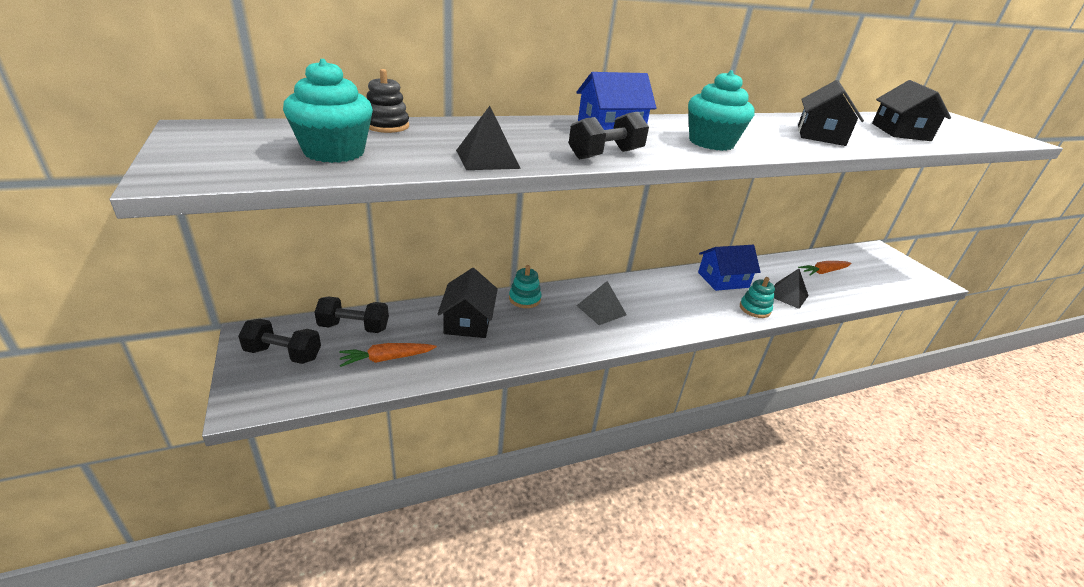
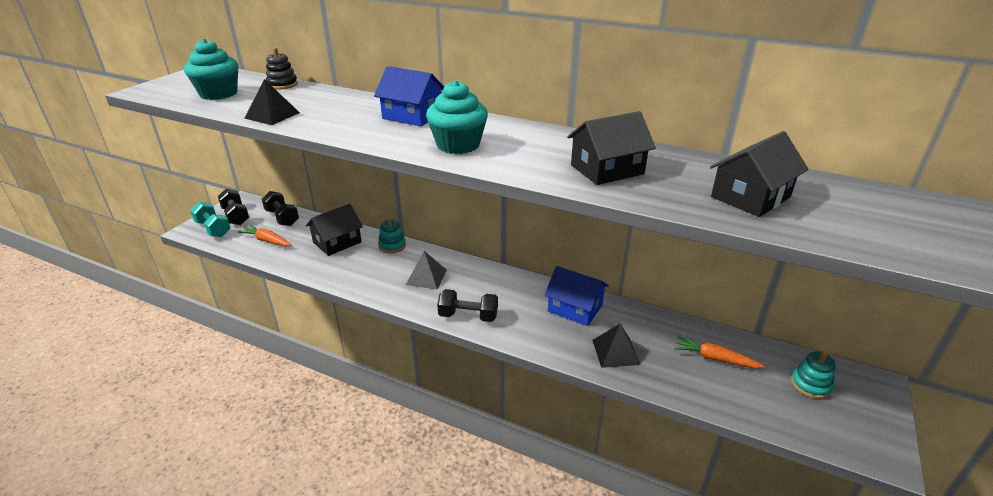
camera: 50 degrees right, 0 degrees up
black dumbbell [569,112,649,160] -> black dumbbell moved to [437,289,498,322]
turquoise stacking toy [740,277,775,318] -> turquoise stacking toy moved to [791,351,836,399]
none -> turquoise dumbbell [190,202,230,237]

